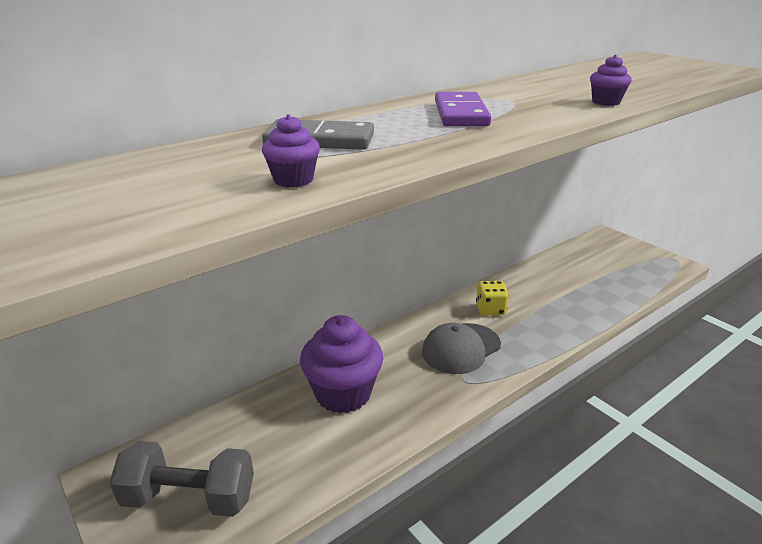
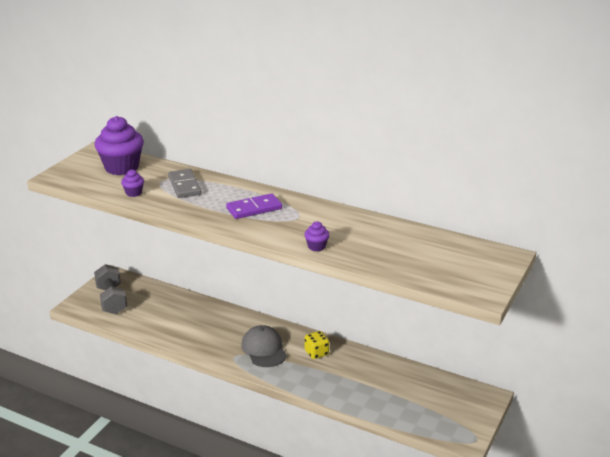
camera: 65 degrees right, 0 degrees up
purple cupcake [300,315,383,413] -> purple cupcake moved to [95,116,144,175]
grey cap [422,323,501,374] -> grey cap turned 45 degrees clockwise [241,325,287,367]

